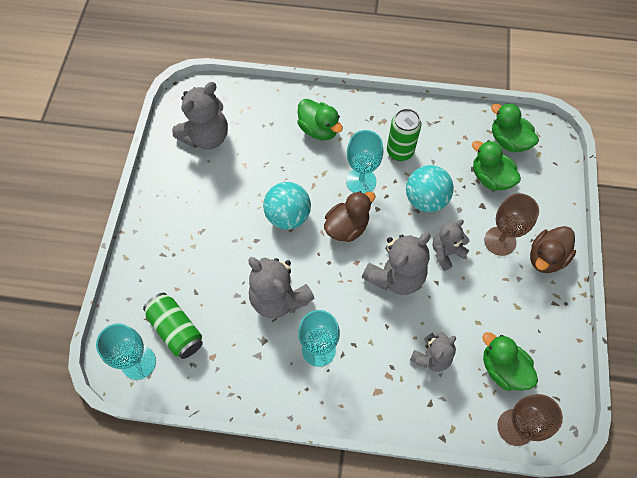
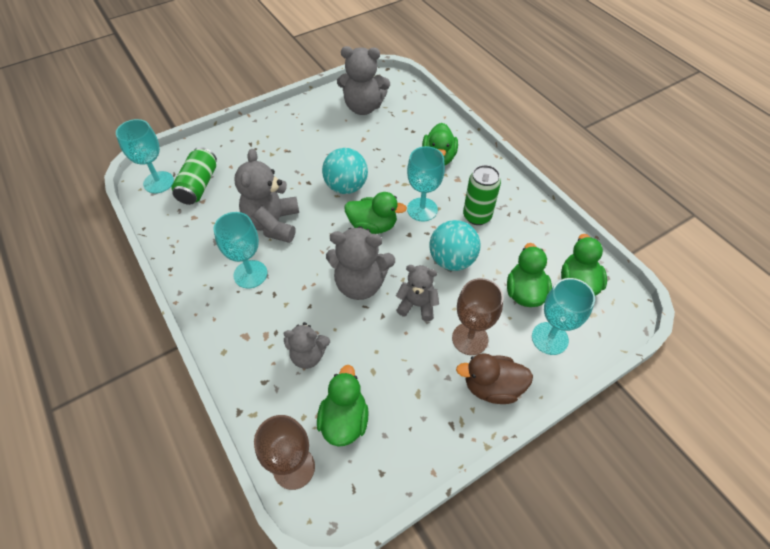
camera: 50 degrees right, 10 degrees down
brown duck [324,191,376,242] -> green duck [344,192,407,234]
none -> turquoise goblet [532,278,595,355]

